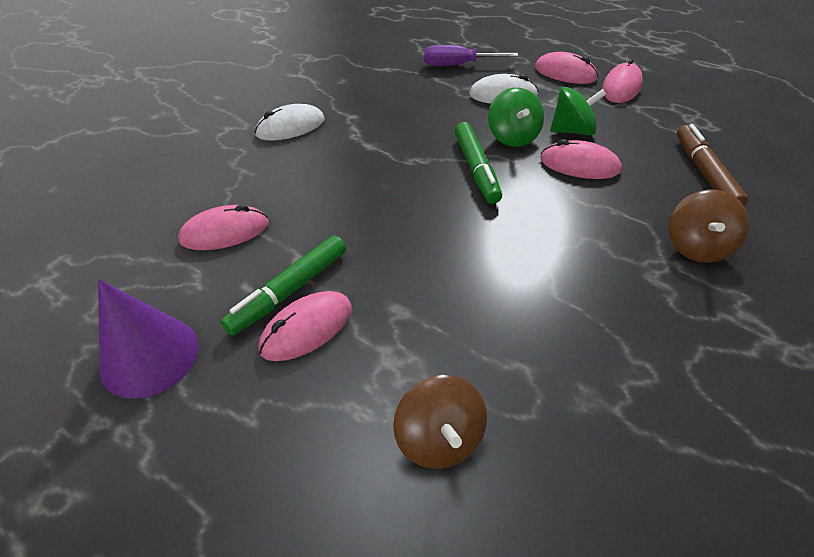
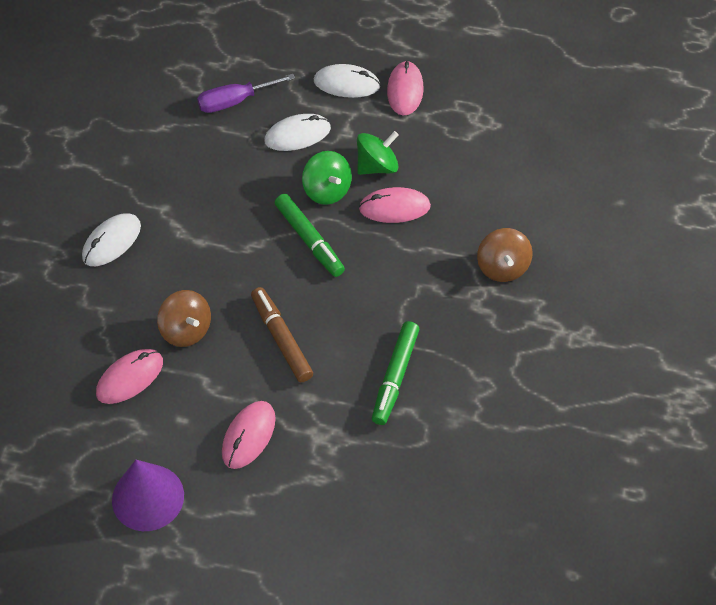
camera: 25 degrees left, 10 degrees up
green marker [221,235,346,336] -> green marker moved to [372,321,419,425]
brown spinning top [393,375,487,469] -> brown spinning top moved to [157,290,211,347]
pink mouse [535,52,598,84] -> white mouse [314,64,380,98]
brown marker [677,124,748,206] -> brown marker moved to [251,287,313,382]

